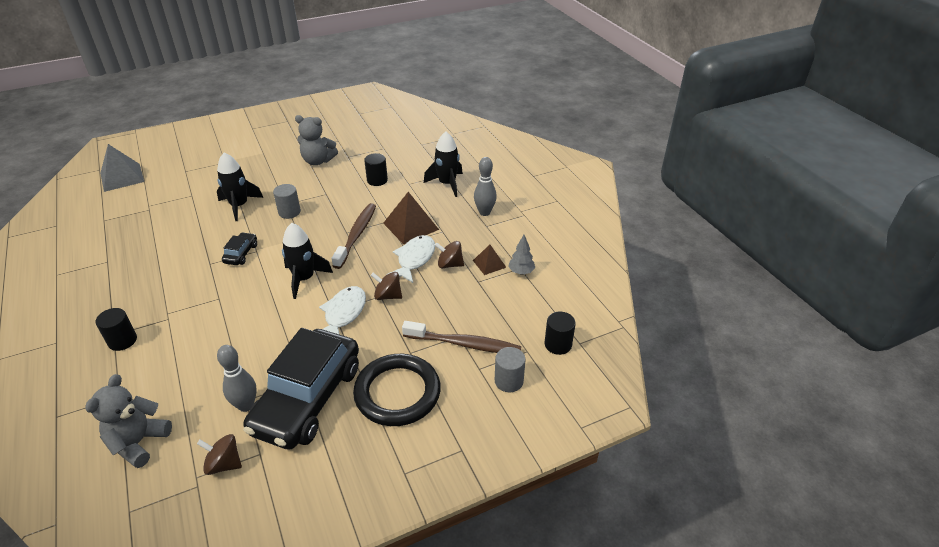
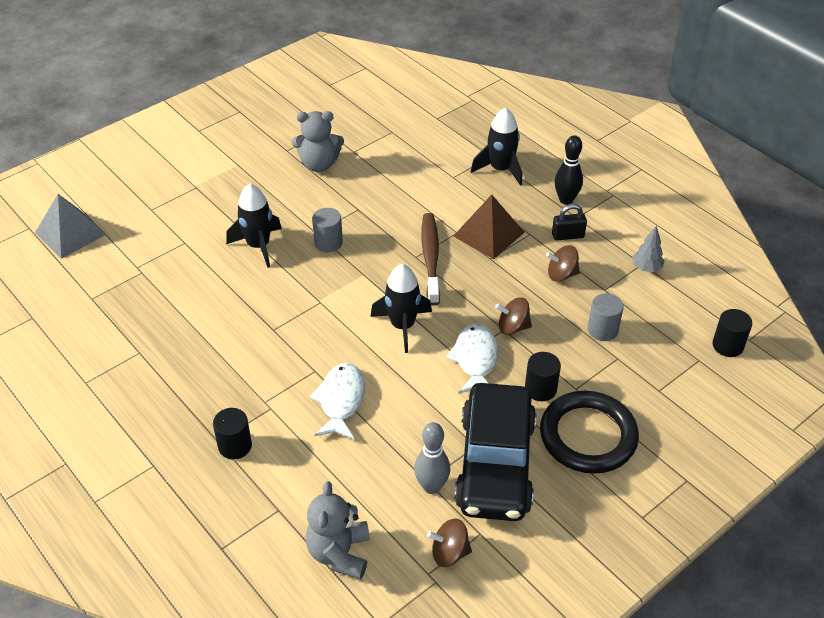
camera: 15 degrees left, 5 degrees up
black car [222,232,257,265] -> none
black cylinder [364,153,388,186] -> black cylinder moved to [525,352,561,401]
white fish [386,235,435,283] -> white fish moved to [309,363,365,440]
brown toothbrush [402,321,521,353] -> none
brown pyramid [473,245,506,275] -> none
grey bowling pin [474,157,497,216] -> black bowling pin [555,135,583,205]
grey cylinder [495,347,526,392] -> grey cylinder moved to [588,293,624,341]
none -> black padlock [552,204,587,241]

